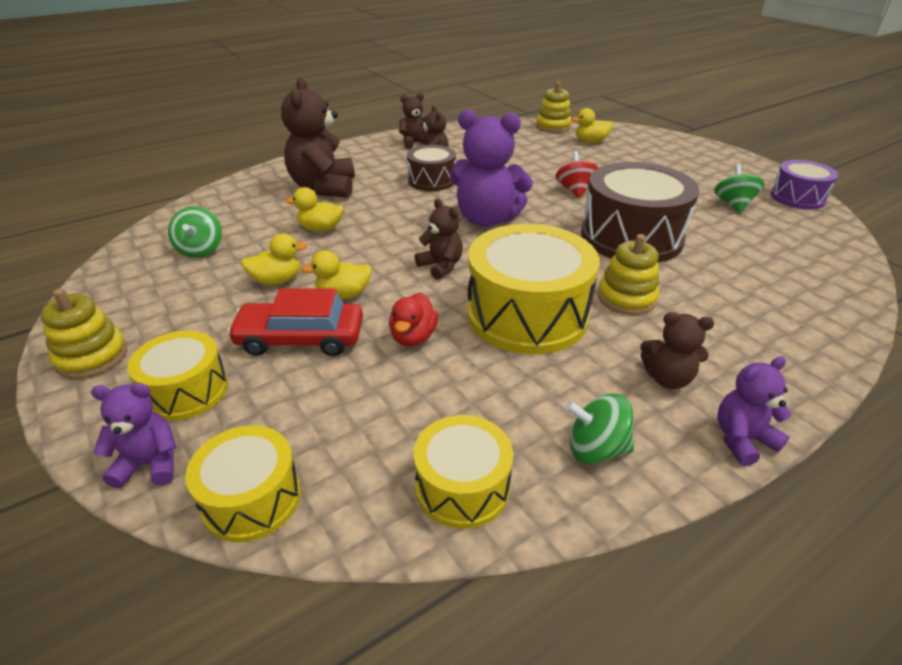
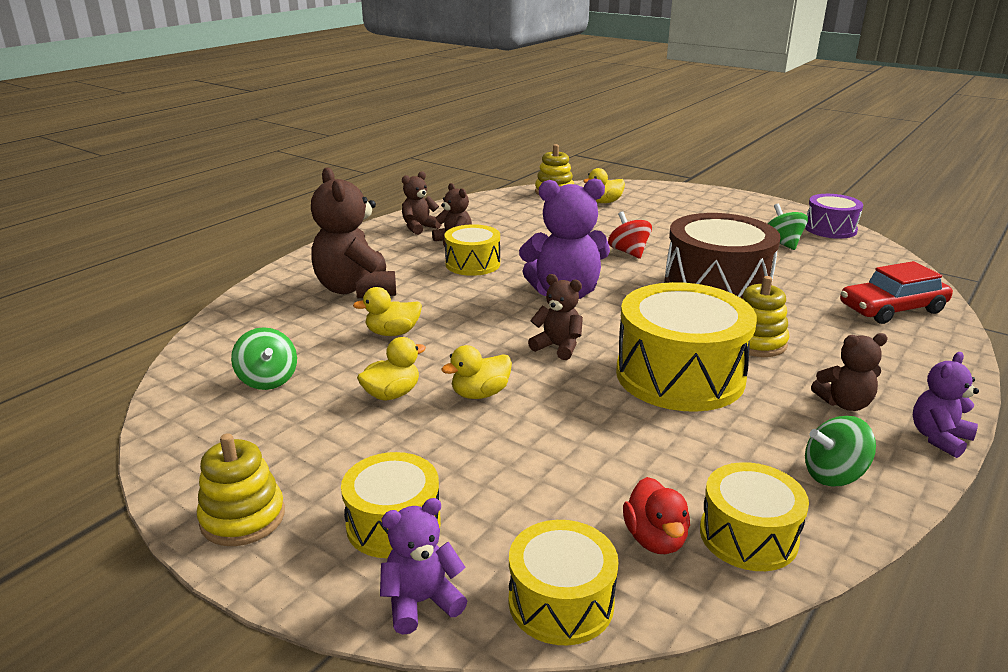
camera: 20 degrees left, 10 degrees down
red car [227,288,363,356] -> red car moved to [840,261,953,324]
red duck [389,292,438,347] -> red duck moved to [623,477,690,554]
brown drum [407,145,456,191] -> yellow drum [444,224,500,276]

